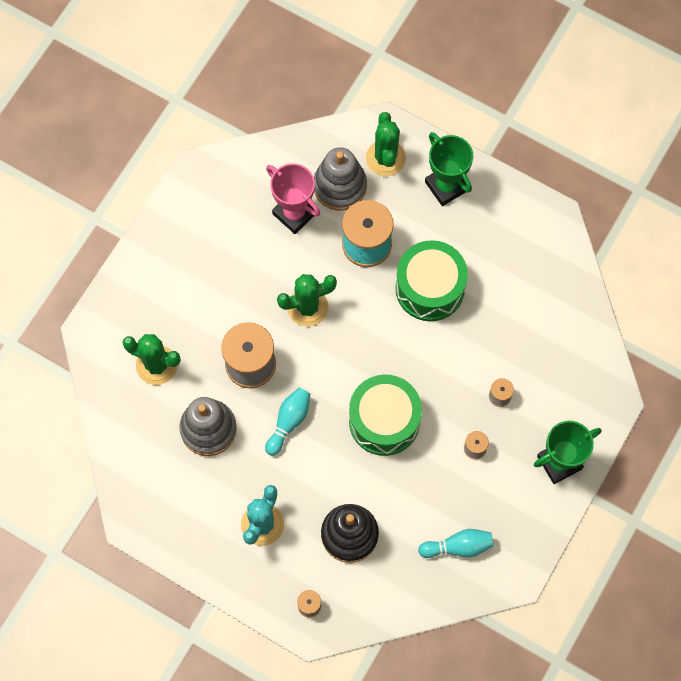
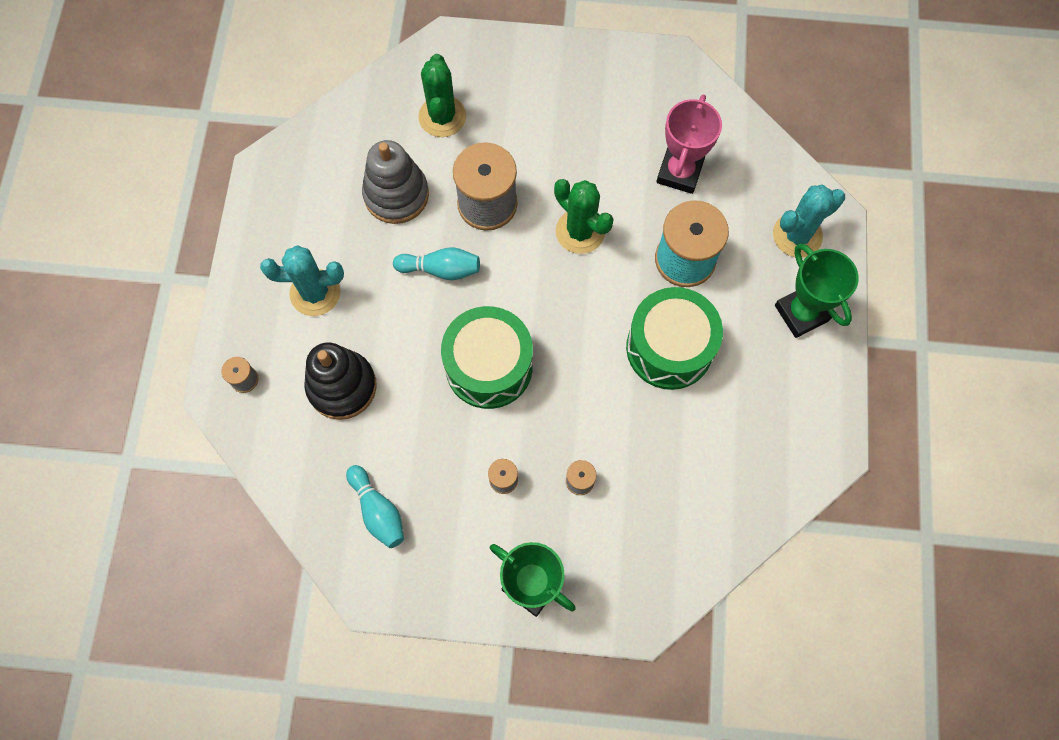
camera: 65 degrees right, 0 degrees up
grey stacking toy [314,147,367,211] -> none
green cactus [366,112,406,176] -> turquoise cactus [773,185,845,257]
green trophy [425,132,473,206] -> green trophy turned 60 degrees counterclockwise [775,243,859,338]

